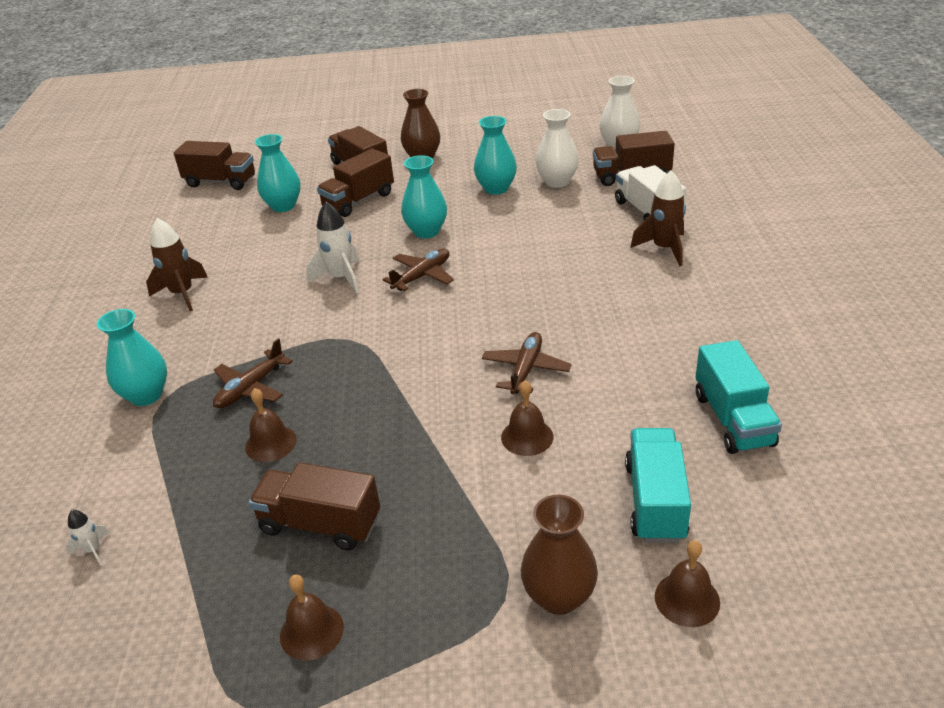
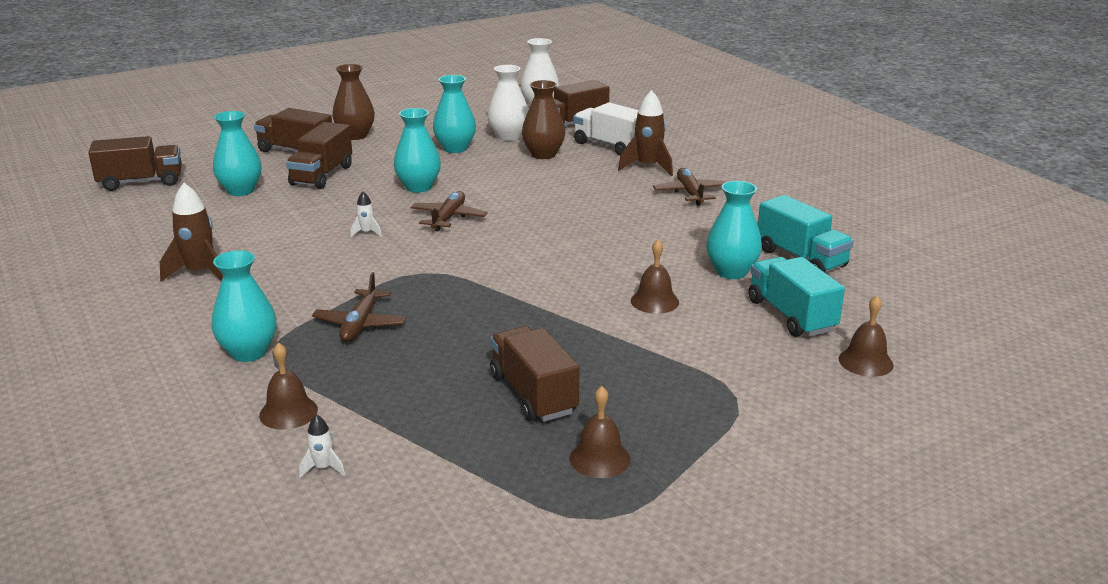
camera: 30 degrees left, 10 degrees down
brown bell [245,388,297,462] -> brown bell moved to [259,342,318,430]
brown truck [249,462,380,550] -> brown truck turned 75 degrees clockwise [490,326,580,422]
white rocket [306,202,359,294] -> white rocket [350,191,382,237], size x0.50
brown plane [482,332,572,395] -> brown plane moved to [653,168,726,206]
brown vase [521,495,598,615] -> brown vase moved to [522,80,565,159]
none -> turquoise vase [706,181,762,279]

